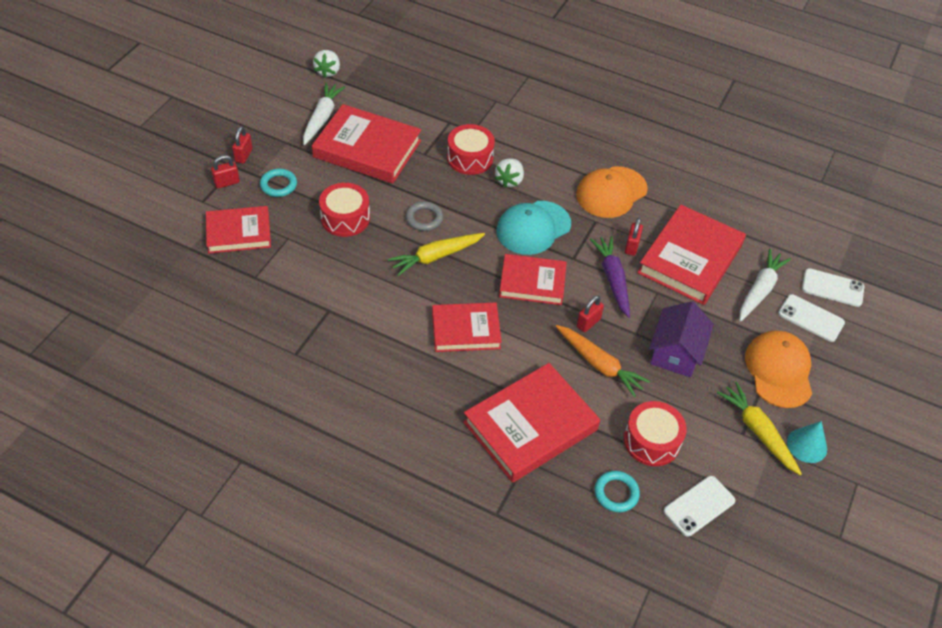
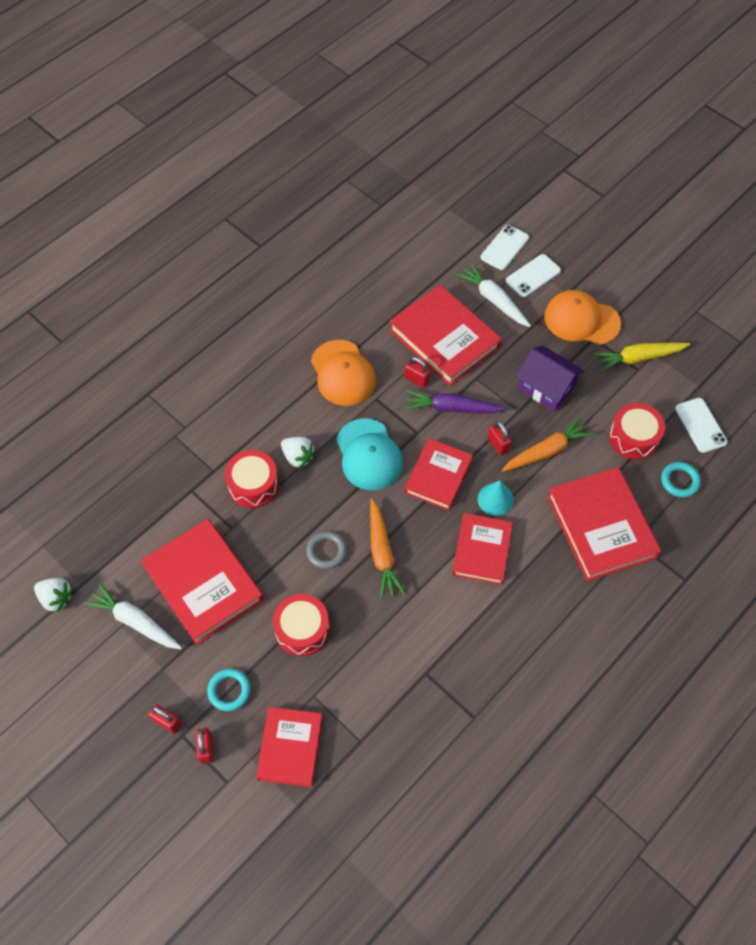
camera: 70 degrees left, 10 degrees up
red book [312,104,421,184] -> red book turned 75 degrees counterclockwise [141,519,264,645]
yellow carrot [388,233,485,276] -> orange carrot [370,499,406,599]
turquoise cone [787,421,827,463] -> turquoise cone moved to [477,480,514,516]

